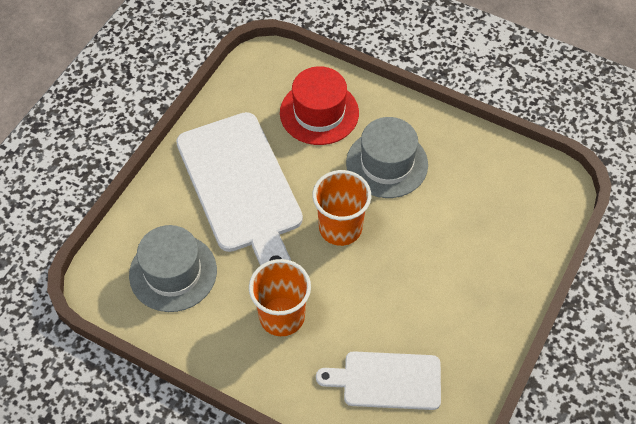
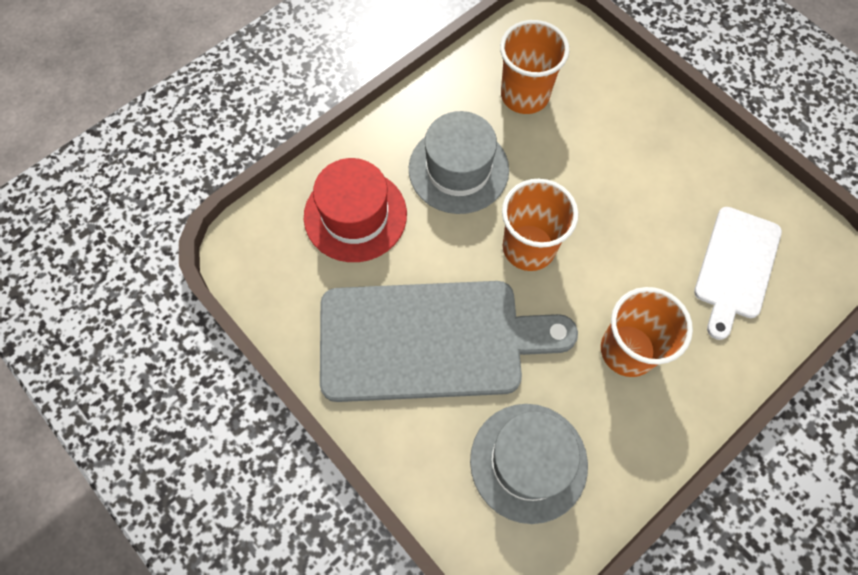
camera: 70 degrees left, 10 degrees up
white cutting board [176,112,303,266] -> grey cutting board [320,281,578,402]
none -> orange cup [500,20,569,114]

